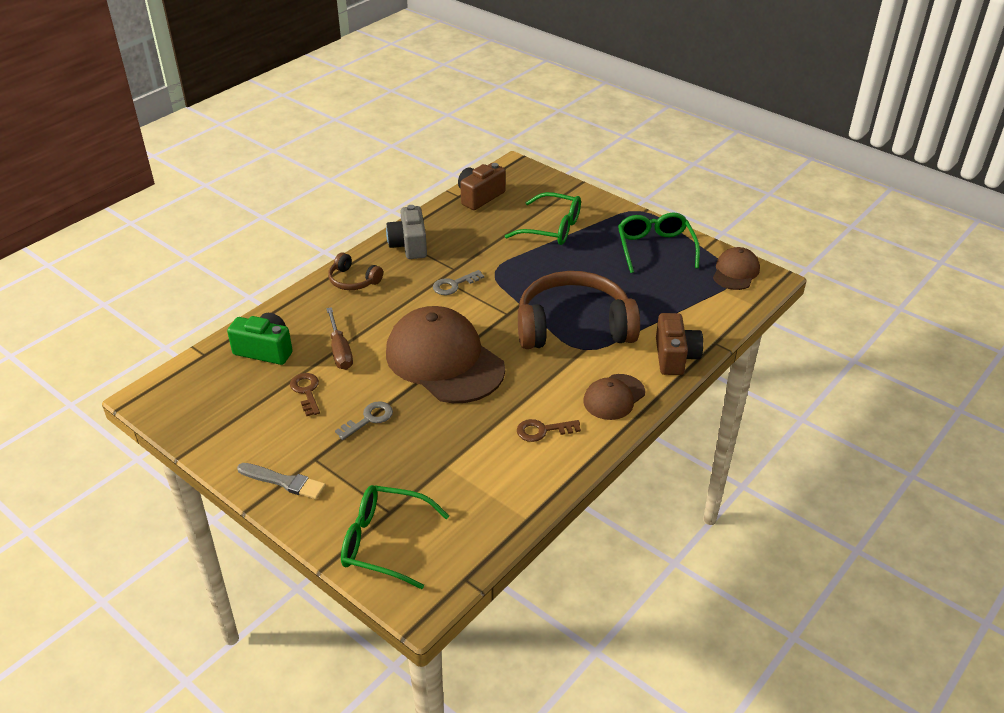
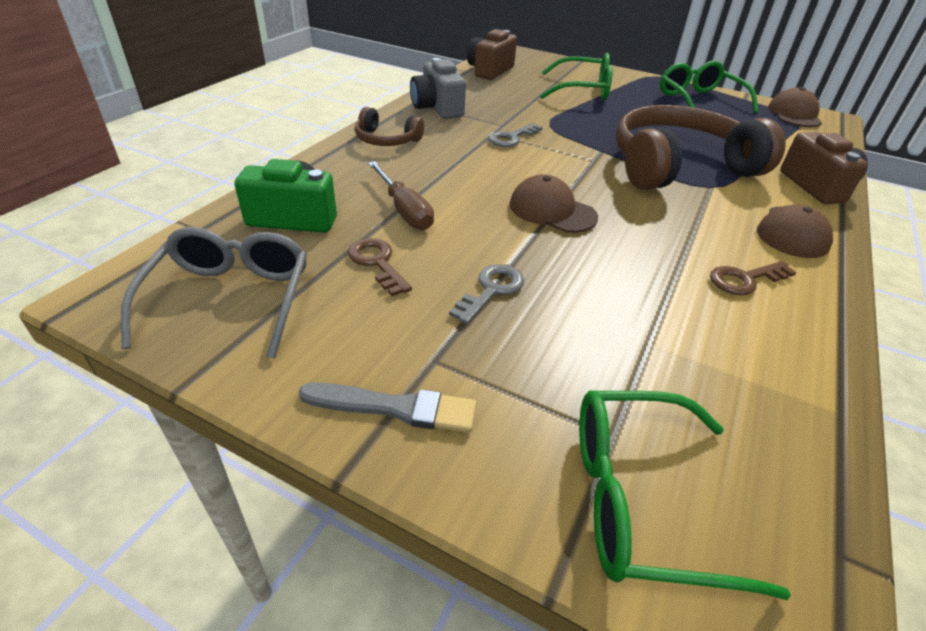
camera: 15 degrees left, 0 degrees up
brown cap [386,306,505,403] -> brown cap [510,174,598,233], size x0.50
none -> grey glasses [121,227,307,359]

